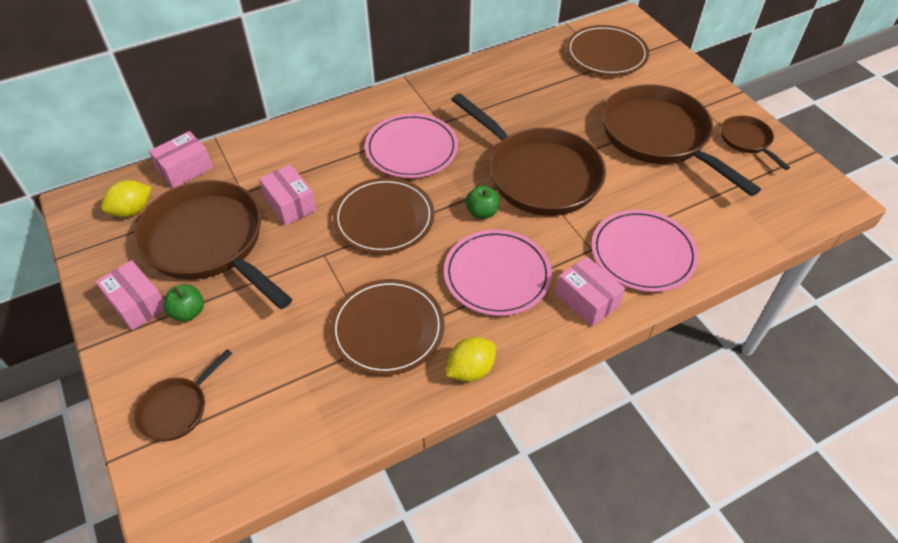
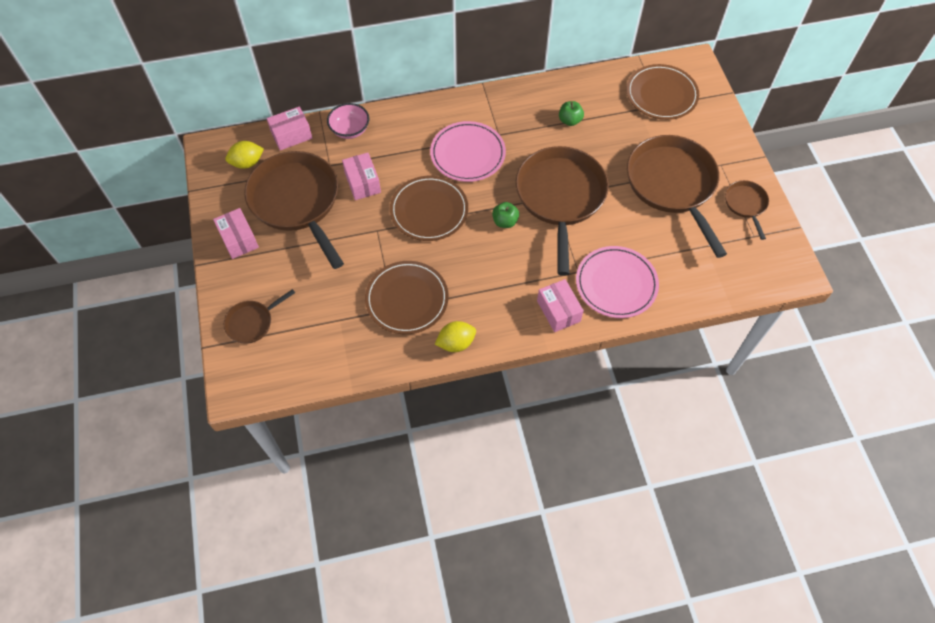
camera: 15 degrees right, 10 degrees up
green apple [163,284,204,322] -> green apple moved to [559,101,584,126]
pink plate [444,230,552,316] -> none
brown pan [451,93,606,216] -> brown pan turned 150 degrees counterclockwise [516,146,609,276]
none -> pink bowl [327,103,369,139]

